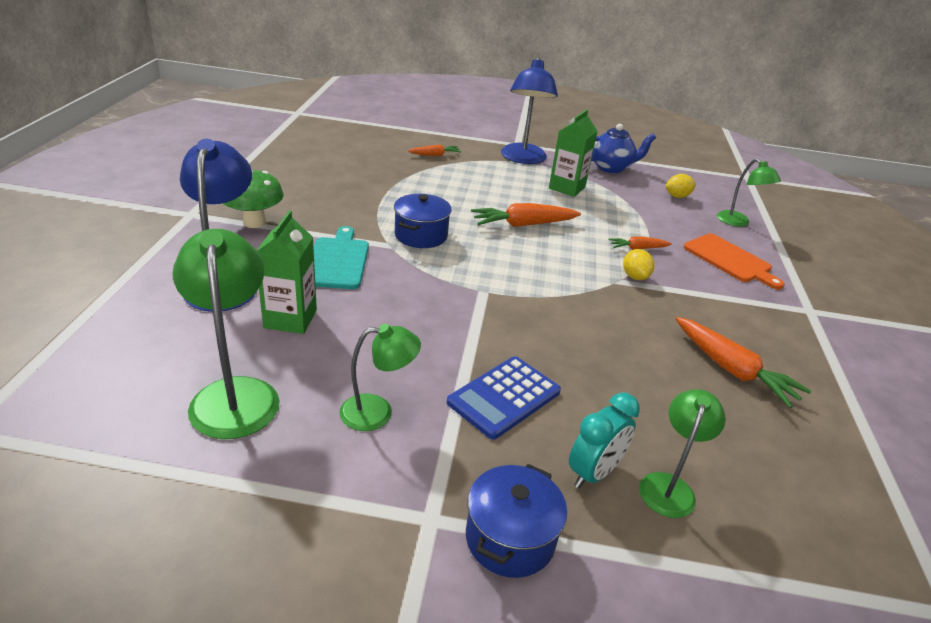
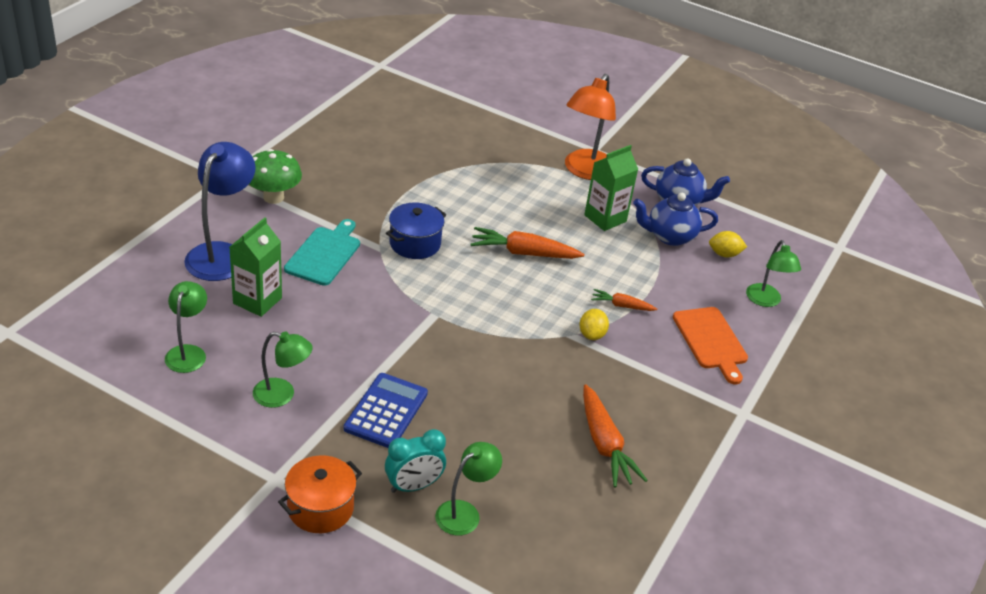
camera: 20 degrees right, 5 degrees up
green lamp [173,229,280,439] -> green lamp [165,281,207,373], size x0.61
orange carrot [408,144,461,156] -> none
blue calculator [447,356,561,440] -> blue calculator turned 135 degrees clockwise [344,373,428,448]
blue pot [466,464,567,578] -> orange pot [278,455,362,533]
blue lamp [501,57,558,164] -> orange lamp [565,74,616,180]
none -> blue teapot [633,193,718,246]

